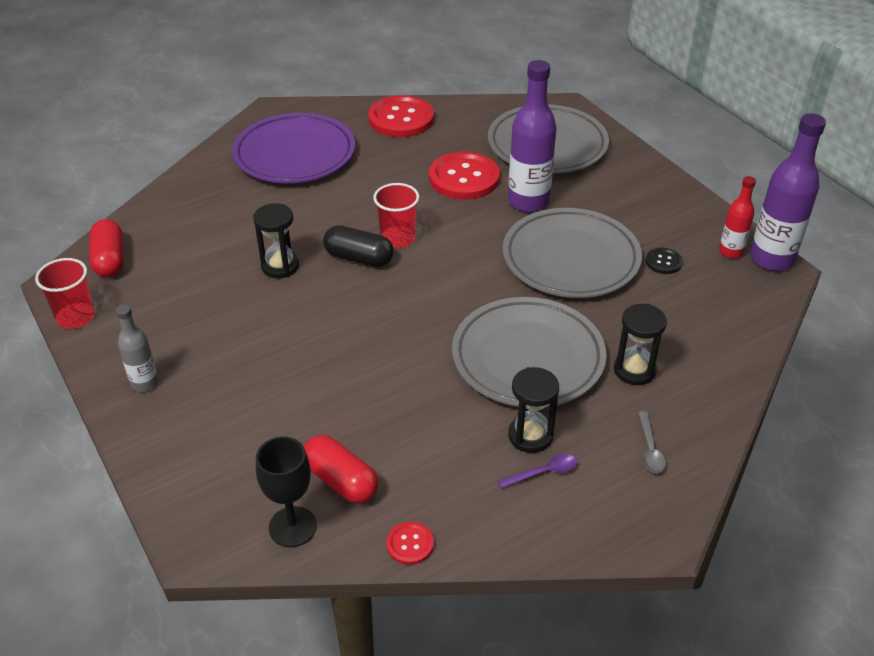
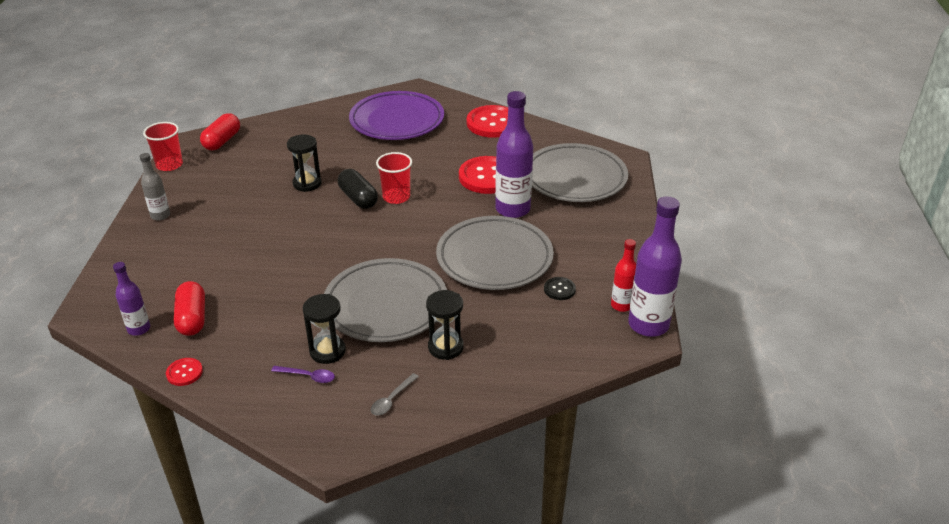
camera: 35 degrees right, 5 degrees down
black goblet [256,437,317,547] -> purple bottle [113,262,150,336]

